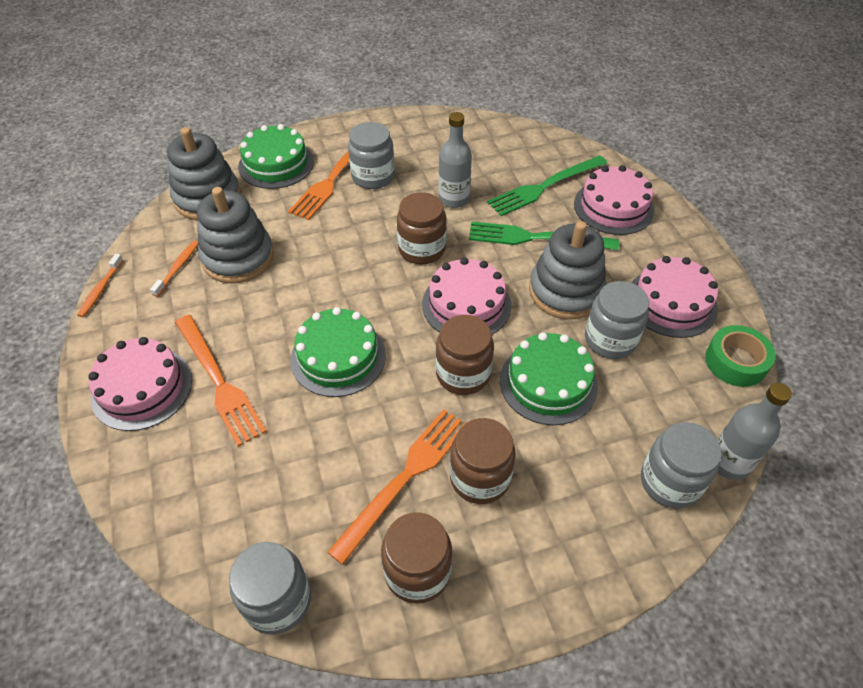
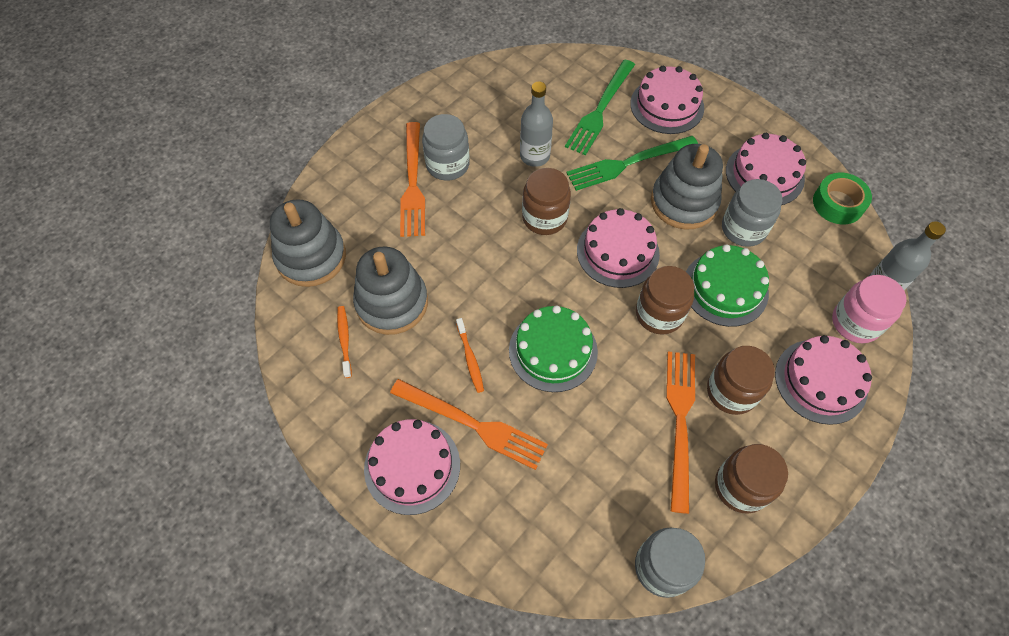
camera: 30 degrees left, 10 degrees up
orange toothbrush [77,254,123,317] -> orange toothbrush moved to [456,318,484,393]
green cake [238,124,314,189] -> none
grey jar [641,422,722,508] -> pink jar [832,275,907,343]
none -> pink cake [775,335,872,425]

